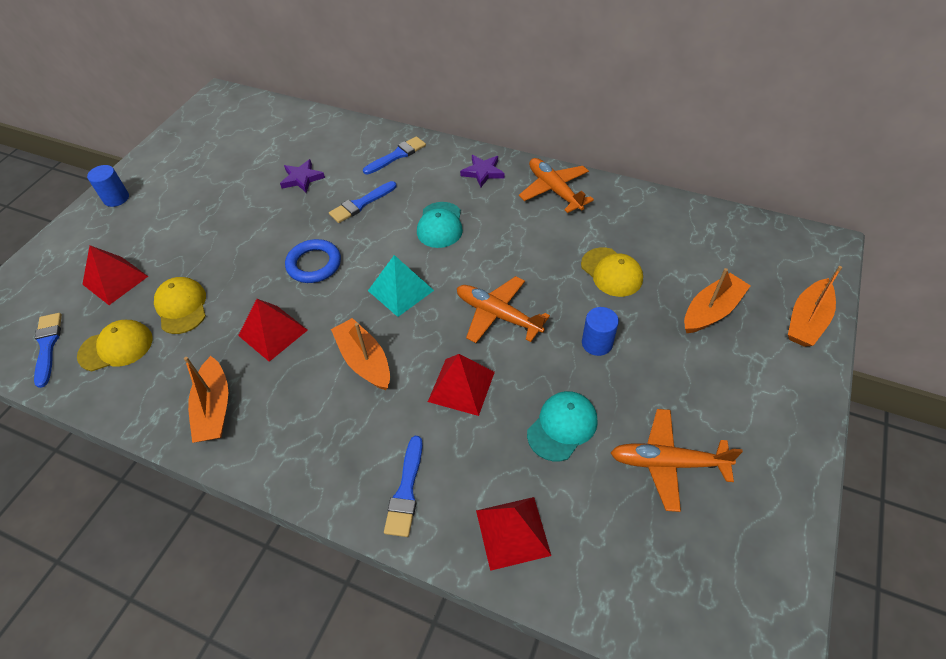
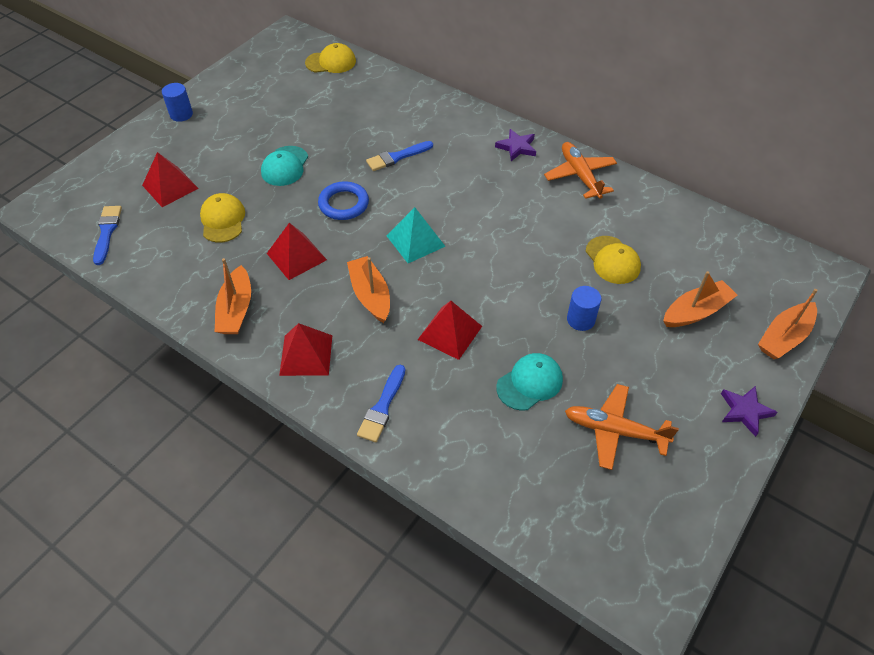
camera: 10 degrees right, 0 degrees up
yellow cap [77,320,153,371] -> yellow cap moved to [305,43,356,73]
purple star [280,159,325,193] -> purple star moved to [721,386,778,437]
blue brush [363,136,426,175] -> none
turquoise cap [417,202,463,248] -> turquoise cap moved to [261,146,308,186]
orange plane [457,276,550,343] -> none
red pyramid [476,497,551,571] -> red pyramid moved to [279,323,332,376]

